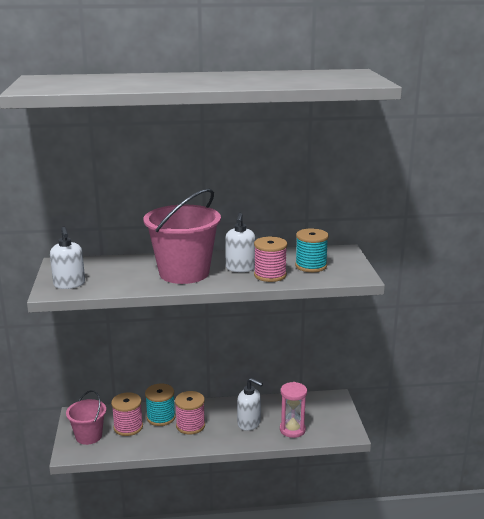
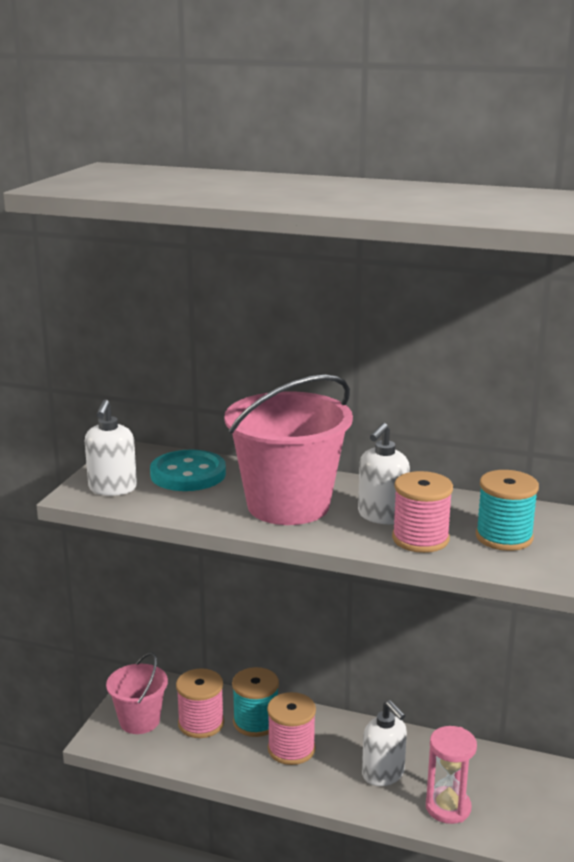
camera: 25 degrees right, 0 degrees up
none -> turquoise button [150,450,226,491]

